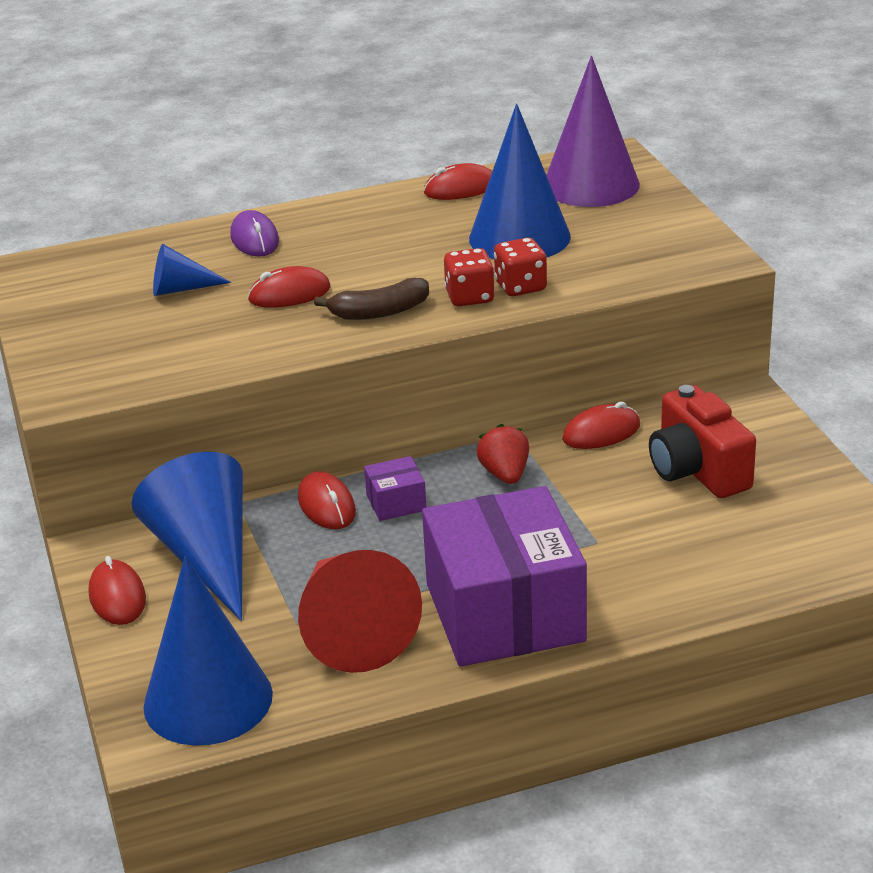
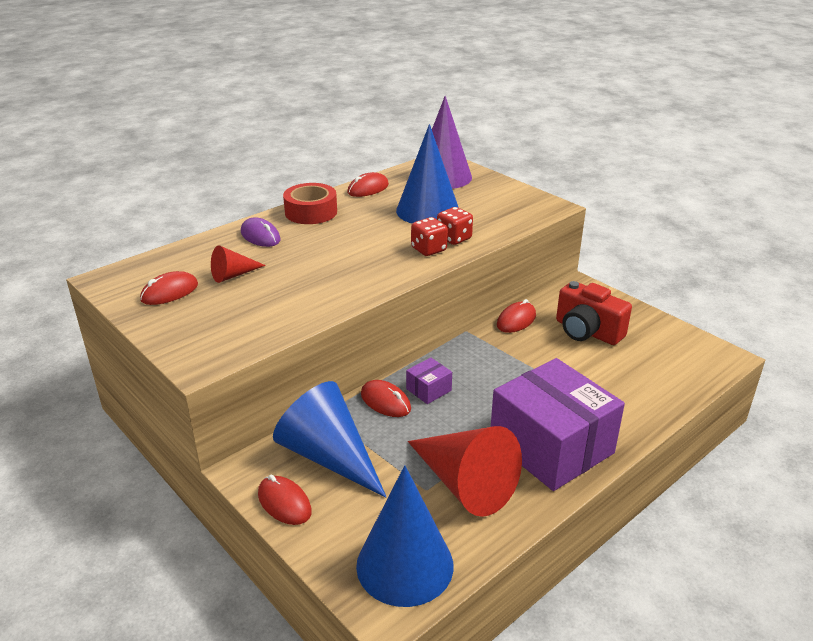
camera: 25 degrees left, 0 degrees up
blue cone [153,244,231,296] -> red cone [211,245,266,283]
red mouse [248,266,331,308] -> red mouse moved to [140,271,198,305]
brown banana [314,278,429,320] -> none
red strawberry [476,424,529,484] -> none
none -> red tape [283,183,337,224]

